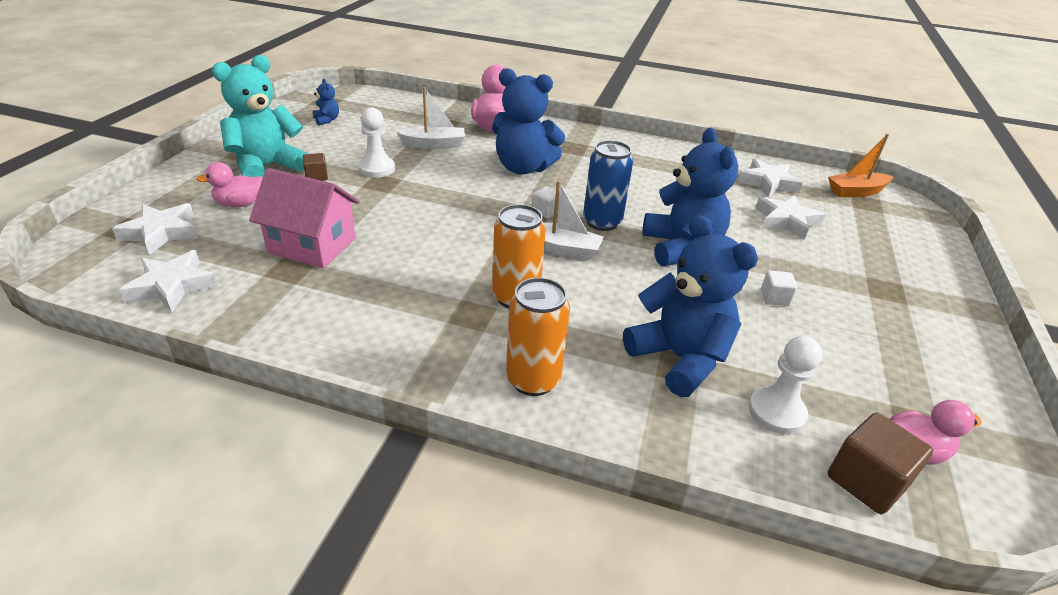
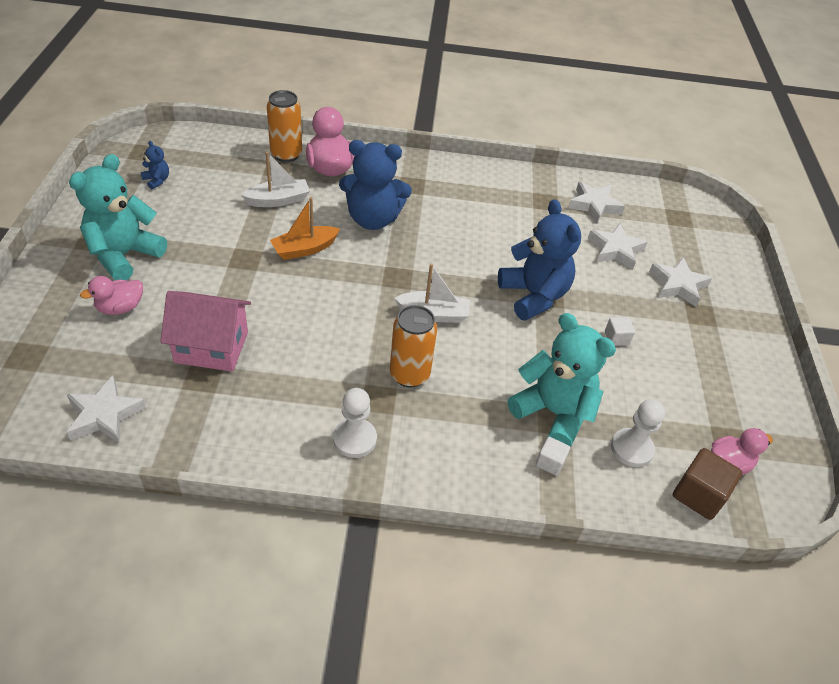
camera: 15 degrees left, 10 degrees up
white star [112,203,198,255] -> white star moved to [649,257,712,307]
brown cube [303,153,328,181] -> none
white pawn [358,107,395,178] -> white pawn moved to [333,388,377,458]
orange can [506,277,570,396] -> orange can moved to [267,90,302,162]
white cube [532,186,561,218] -> white cube moved to [536,437,570,476]
blue can [583,140,633,231] -> none
blue teddy bear [623,215,758,397] -> turquoise teddy bear [508,313,616,447]
orange boat [828,134,893,197] -> orange boat moved to [270,197,340,260]

